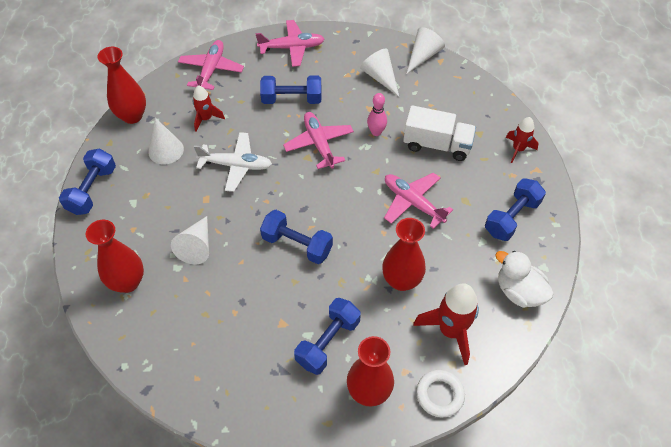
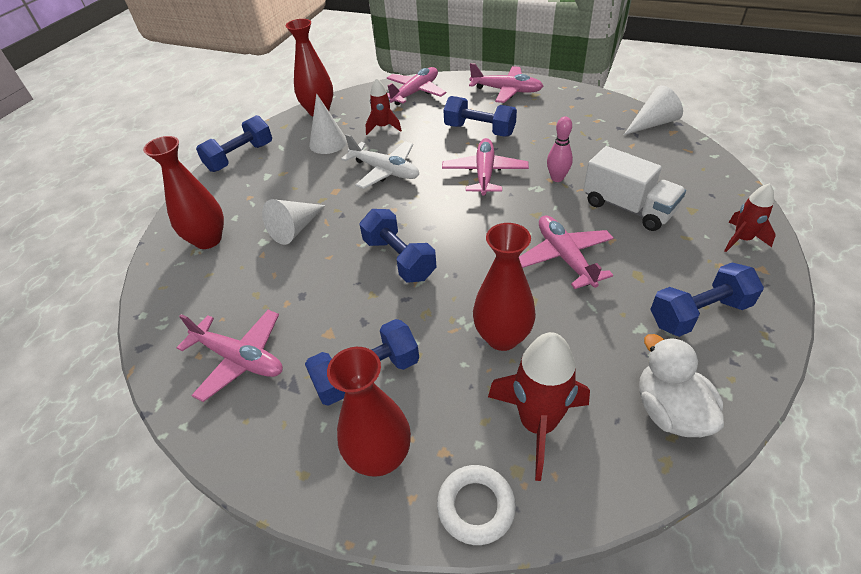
camera: 30 degrees right, 10 degrees down
white cone [360,49,399,96] -> none
none -> pink plane [177,310,283,402]

